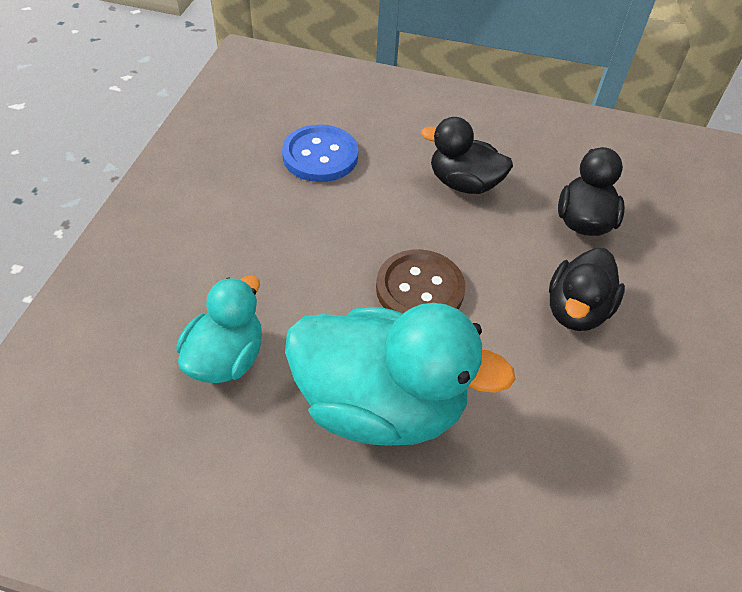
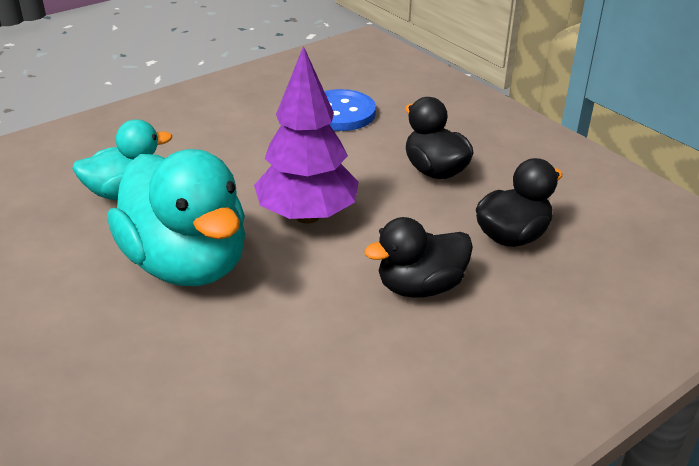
camera: 40 degrees right, 15 degrees down
brown button [376,249,465,313] -> purple tree [254,46,358,224]

